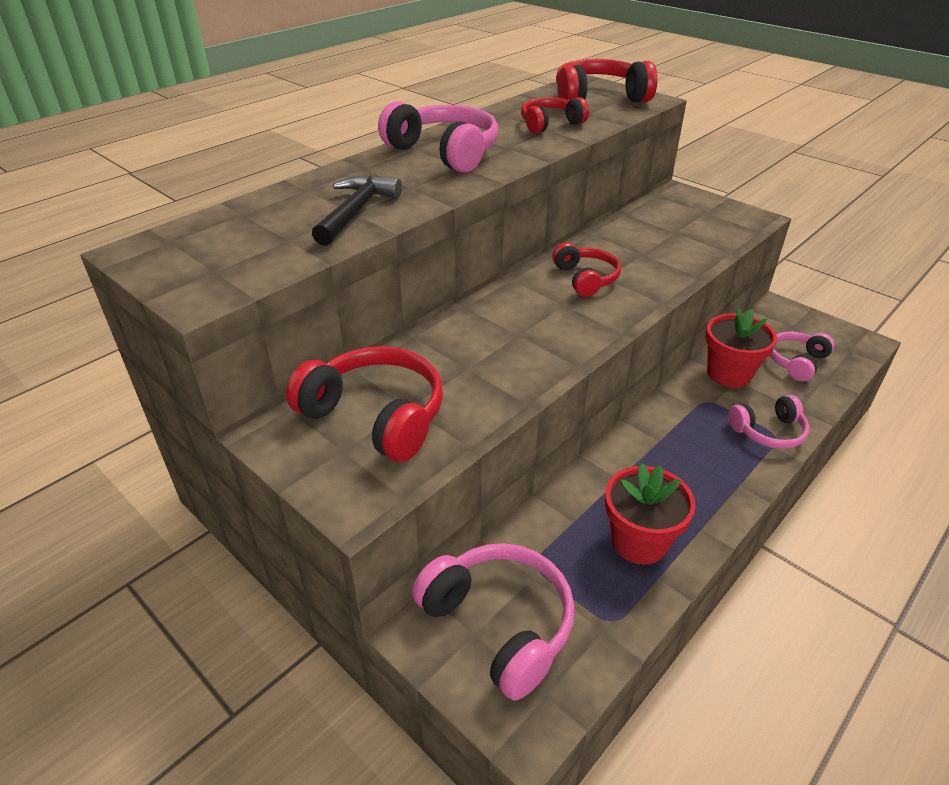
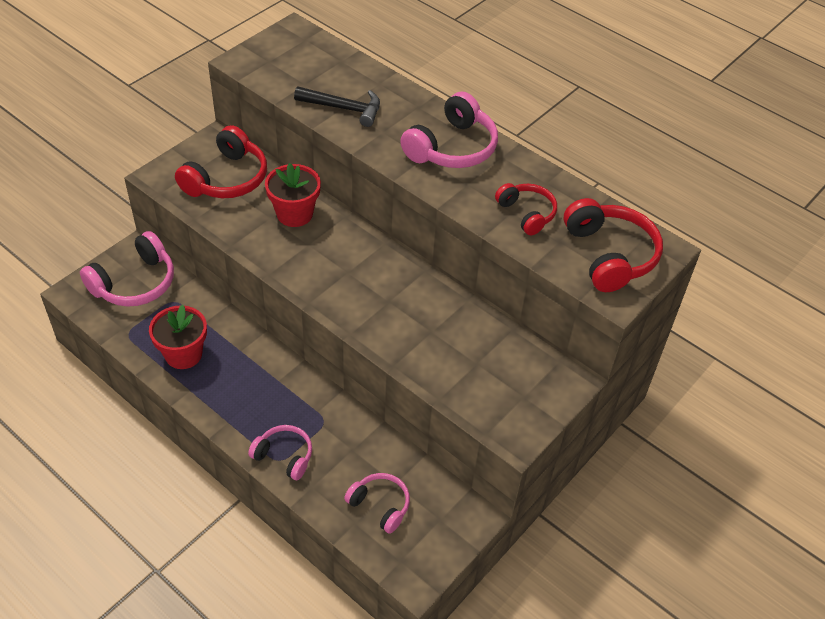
camera: 85 degrees right, 10 degrees up
red headphones [552,243,621,297] -> none
red flower pot [705,309,777,388] -> red flower pot moved to [265,163,321,227]
pink headphones [728,395,809,449] -> pink headphones turned 135 degrees clockwise [248,425,312,480]

